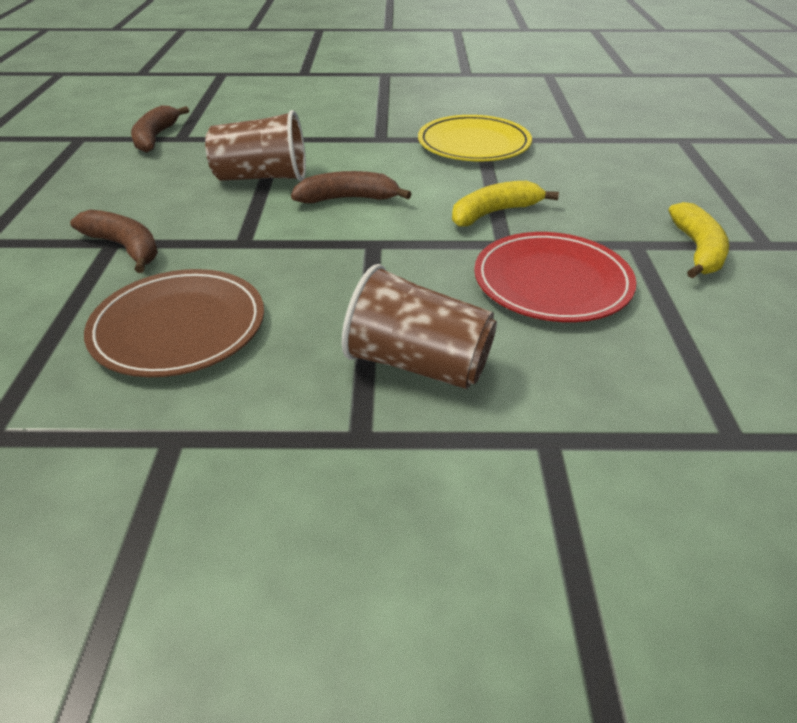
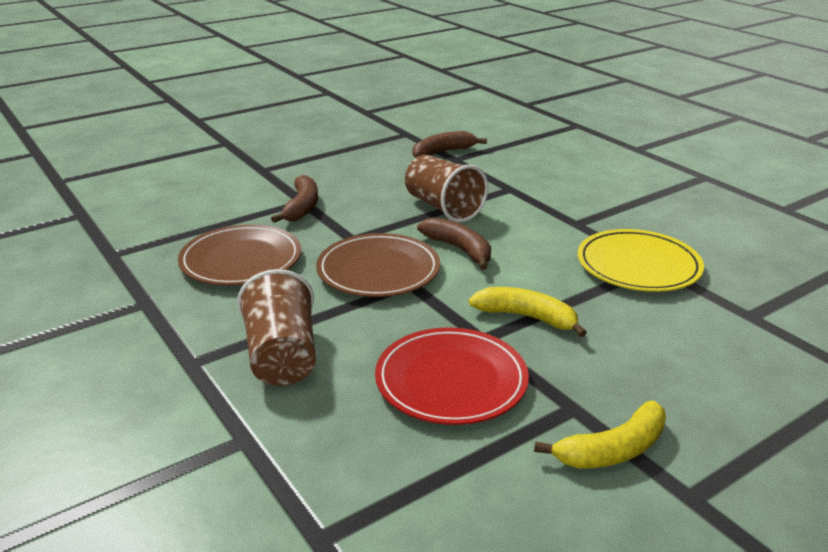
camera: 55 degrees right, 10 degrees down
none -> brown plate [316,233,440,297]

